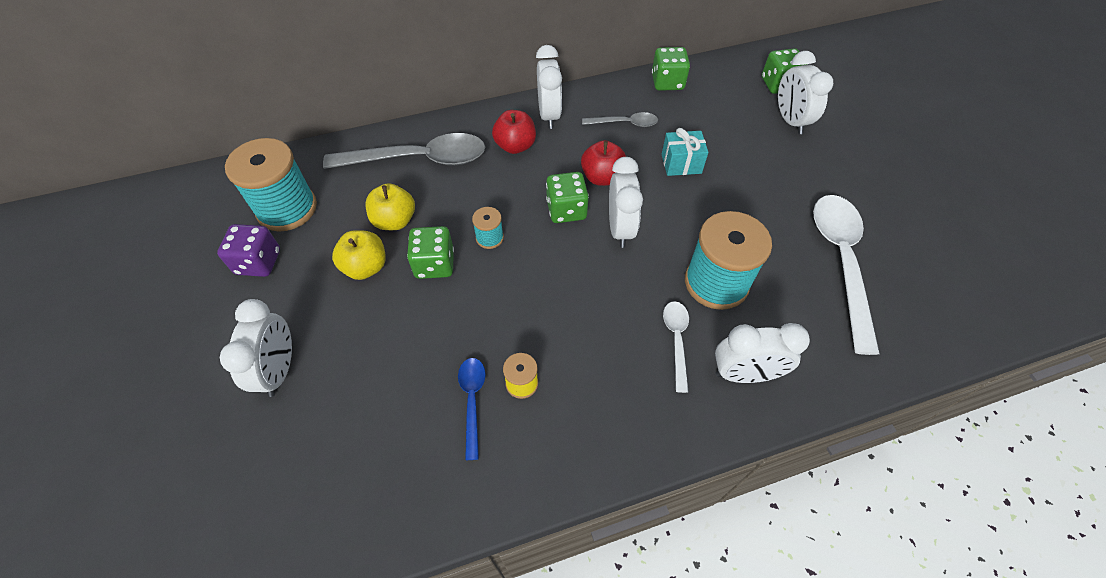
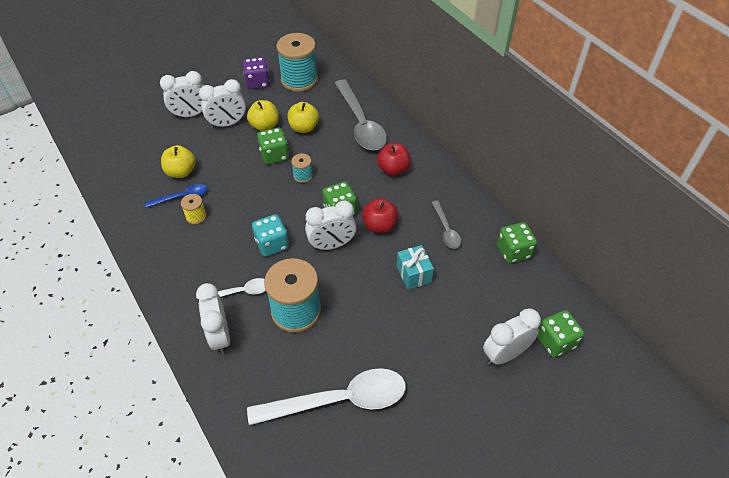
camera: 75 degrees right, 5 degrees down
white clock [536,45,562,129] -> white clock moved to [199,79,246,128]
none -> yellow apple [161,145,196,178]
none -> turquoise dice [252,214,289,257]

